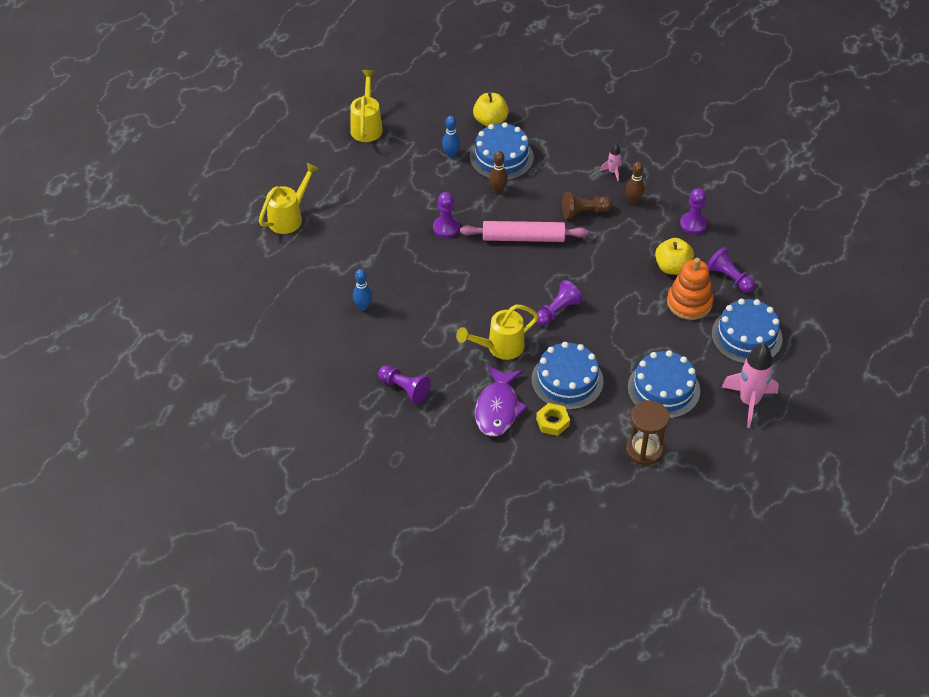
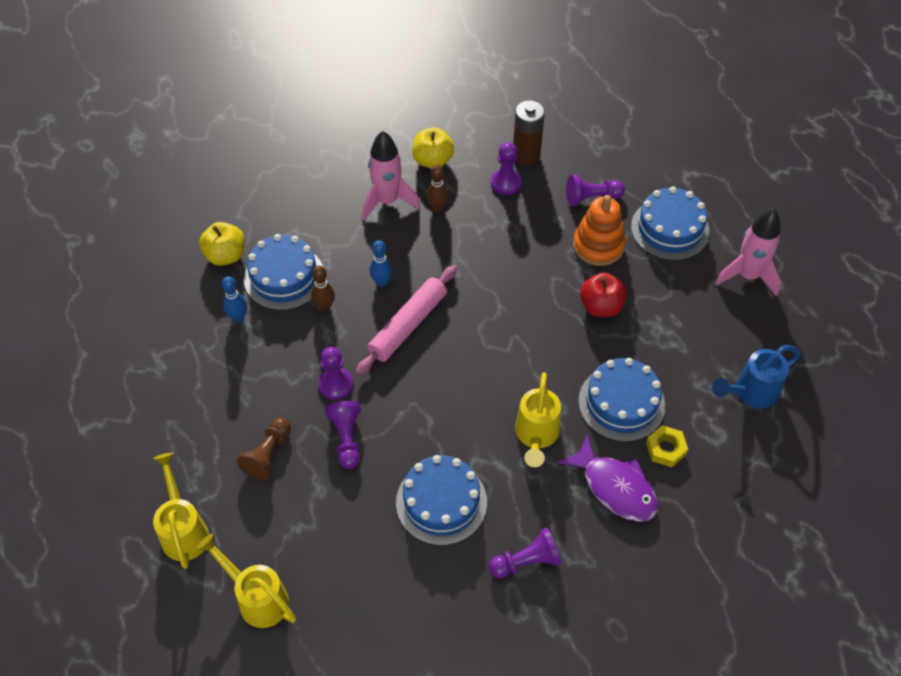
camera: 55 degrees left, 5 degrees up
yellow watering can [350,70,383,142] -> yellow watering can moved to [197,533,296,628]
blue bowling pin [353,269,372,311] -> blue bowling pin moved to [370,240,393,287]
purple pawn [536,280,583,326] -> purple pawn moved to [325,401,361,469]
brown pawn [562,192,612,219] -> brown pawn moved to [237,417,291,481]
pink rocket [600,144,621,181] -> pink rocket [362,131,420,220], size x2.11
brown hourglass [626,400,669,465] -> blue watering can [712,345,801,408]
blue cake [628,350,700,419] -> blue cake moved to [396,455,487,545]
yellow apple [655,238,694,275] -> yellow apple moved to [412,127,454,169]
none -> brown battery [513,101,545,165]
none -> red apple [580,273,627,317]

